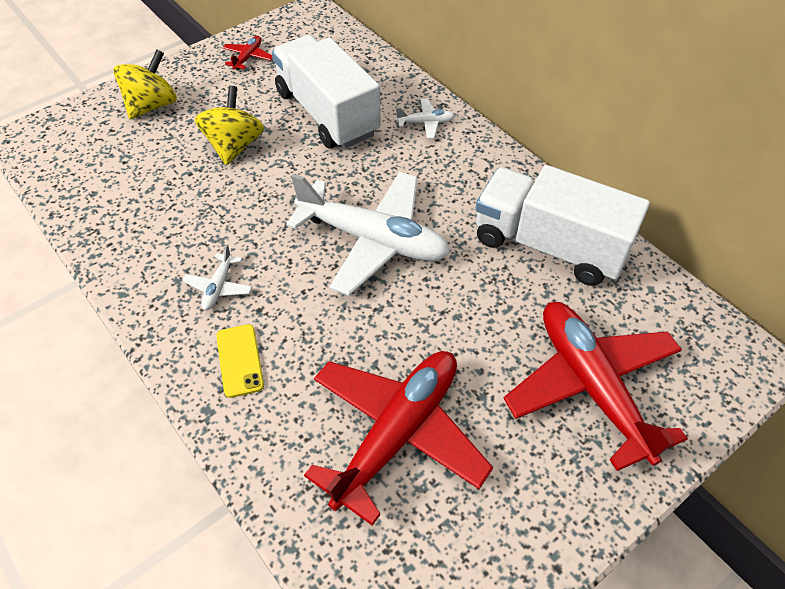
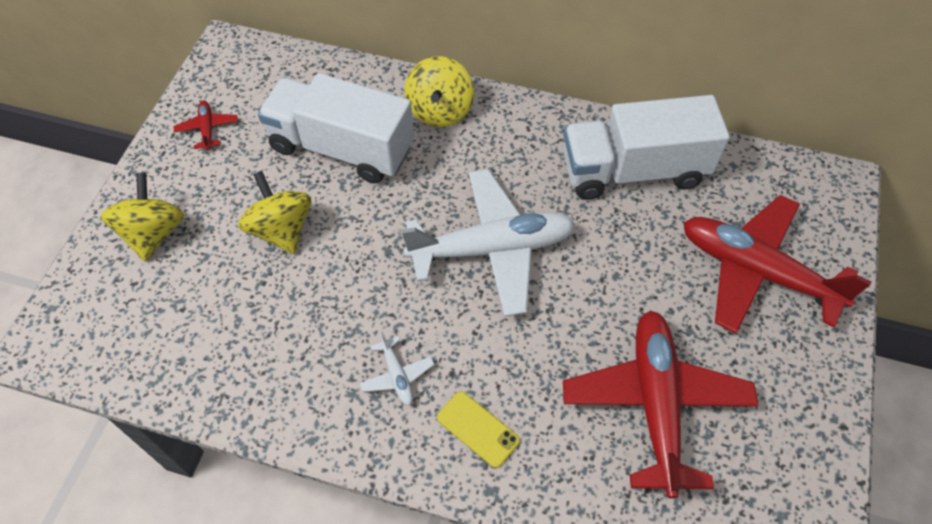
camera: 35 degrees left, 5 degrees up
white plane [396,98,455,139] -> yellow spinning top [405,56,474,127]

